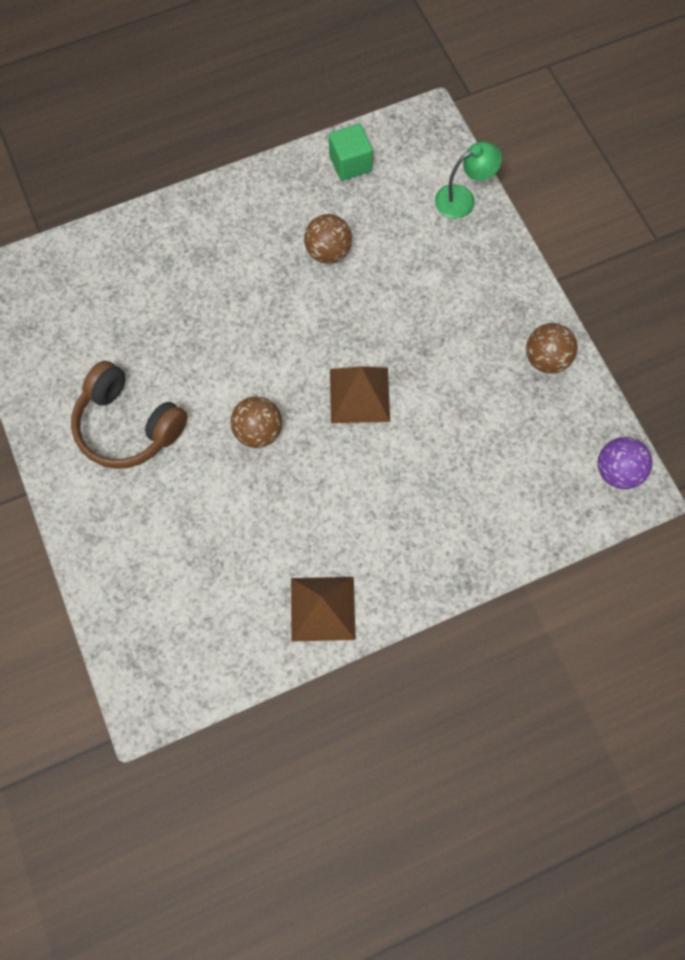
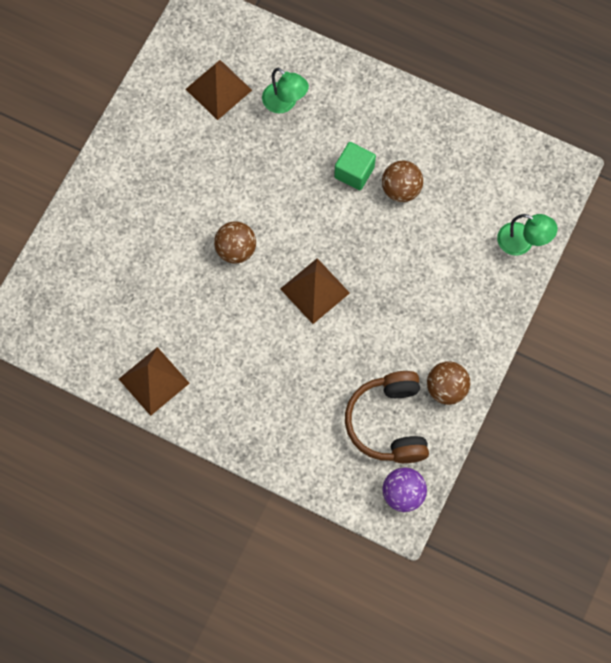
camera: 50 degrees right, 0 degrees up
brown headphones [71,361,188,469] -> brown headphones moved to [345,371,429,463]
green cube [329,124,373,181] -> green cube moved to [334,142,376,190]
none -> brown pyramid [186,60,252,120]
none -> green lamp [262,68,309,113]

